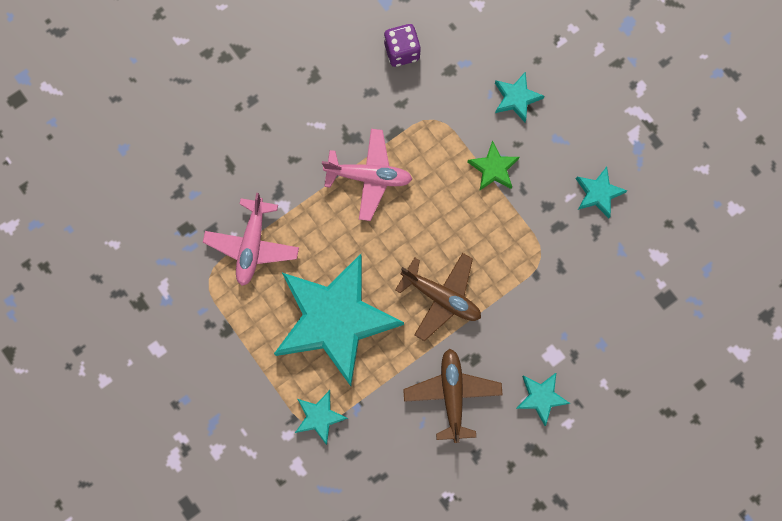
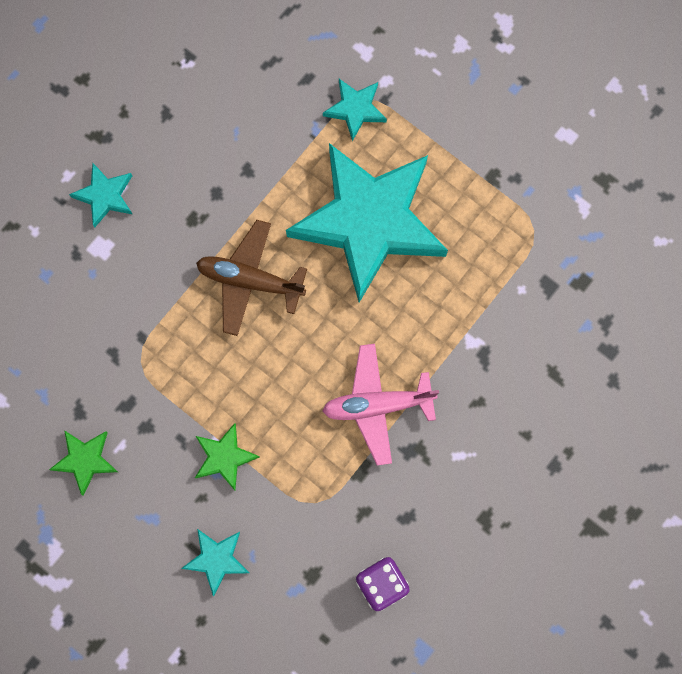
camera: 165 degrees right, 0 degrees up
pink plane [203,193,299,286] -> none
brown plane [403,349,503,443] -> none
turquoise star [576,167,627,218] -> green star [49,430,118,496]

